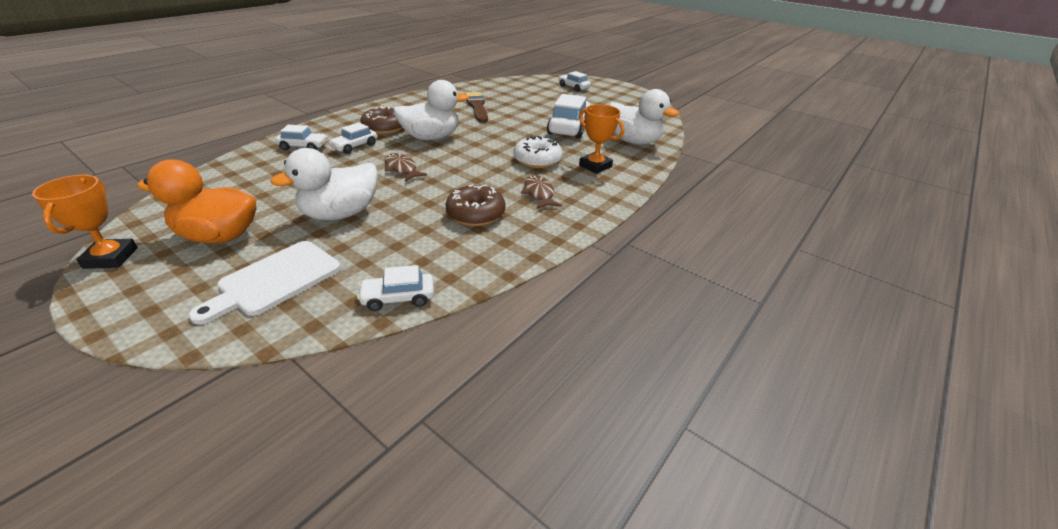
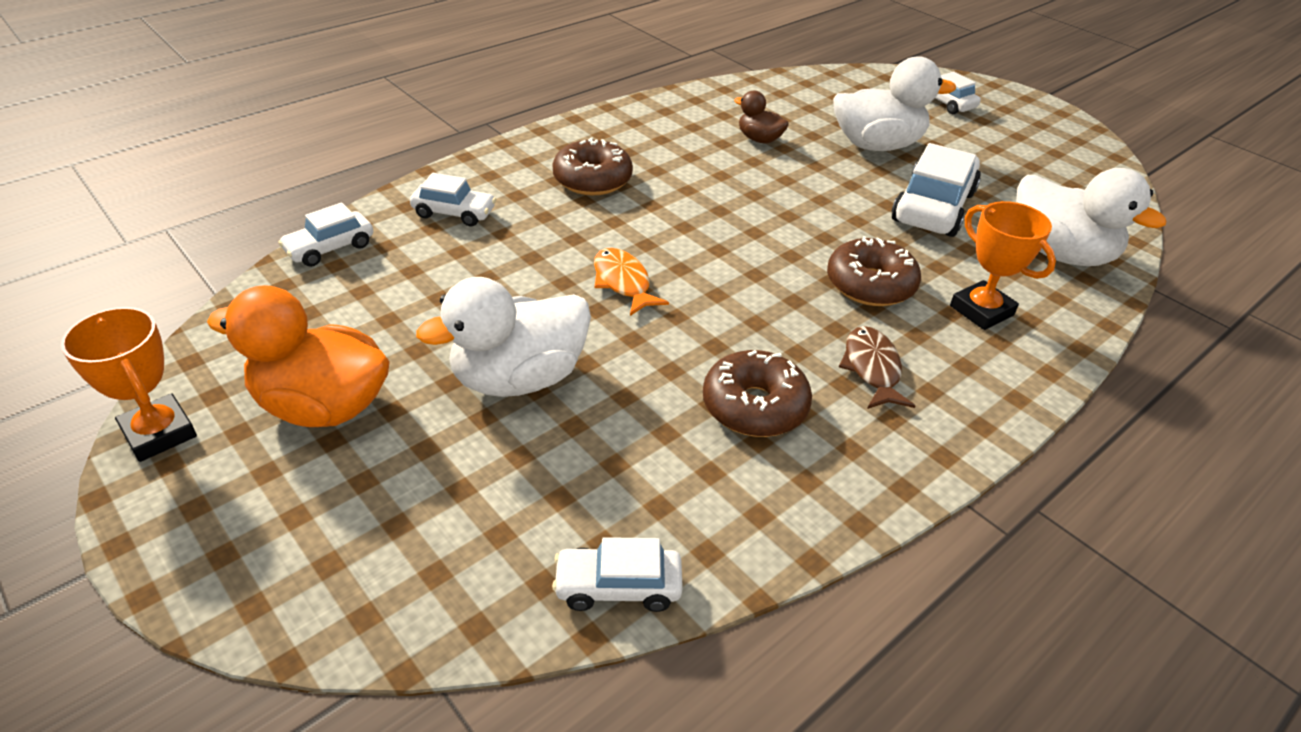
camera: 10 degrees right, 5 degrees up
orange trophy [32,175,138,269] -> orange trophy turned 45 degrees counterclockwise [61,307,197,462]
white cutting board [188,241,341,325] -> none
white car [328,122,377,154] -> white car moved to [278,203,373,267]
brown fish [385,153,427,182] -> orange fish [594,248,669,316]
white duck [393,80,469,140] -> white duck moved to [833,56,956,151]
brown brush [465,92,488,123] -> brown duck [734,90,789,143]
white donut [513,136,562,168] -> brown donut [827,236,921,306]

